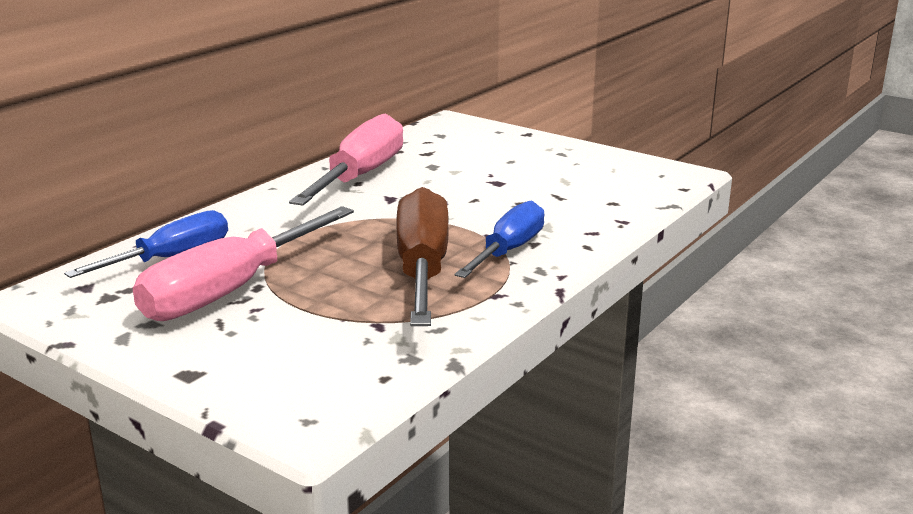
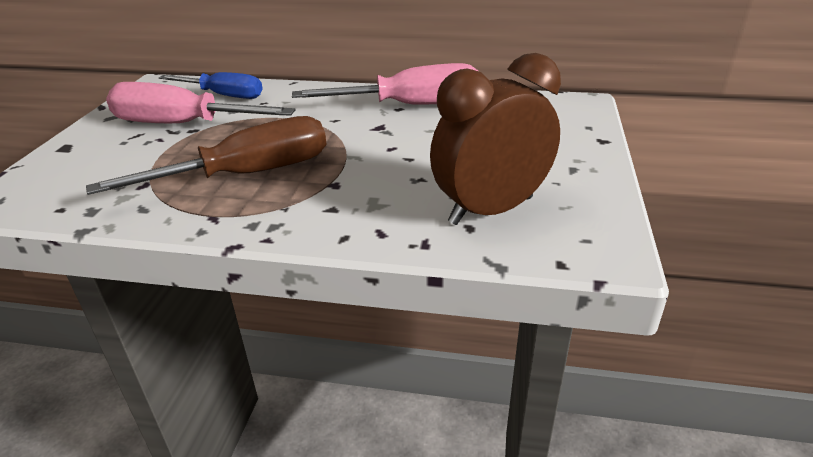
camera: 65 degrees right, 10 degrees up
blue screwdriver [454,201,545,278] -> none
none -> brown clock [430,53,561,225]

